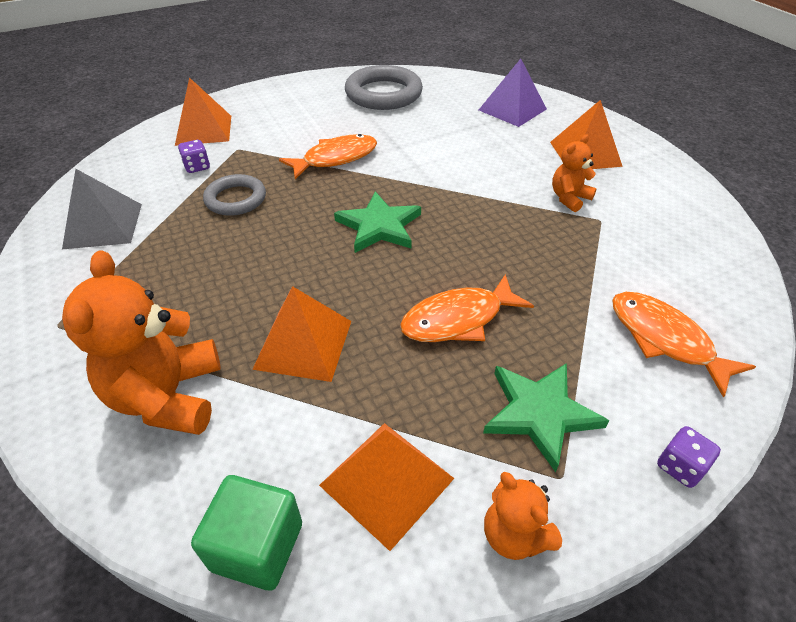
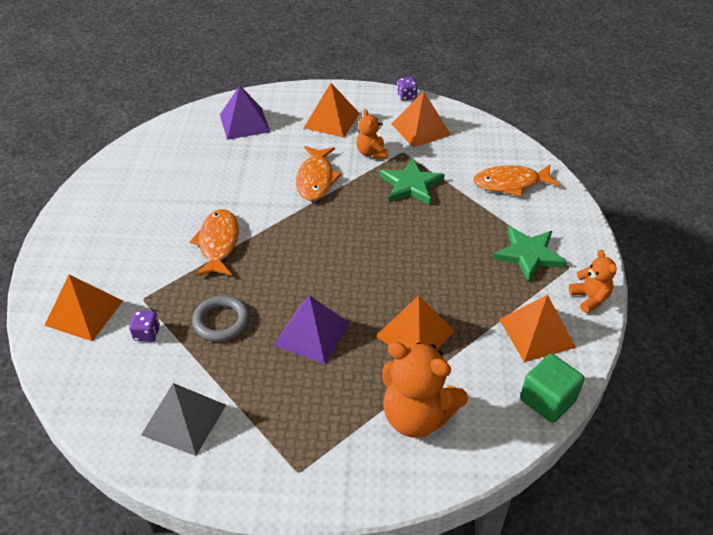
camera: 60 degrees left, 0 degrees up
green star [334,191,421,253] -> green star moved to [380,158,445,205]
grey ring [345,65,423,110] -> none
orange fish [400,274,534,342] -> orange fish moved to [296,146,341,201]
orange teddy bear [484,472,562,560] -> orange teddy bear turned 105 degrees counterclockwise [569,250,617,313]
purple dice [657,426,721,488] -> purple dice moved to [397,77,418,101]
none -> purple pyramid [274,295,350,364]
none -> orange pyramid [392,91,451,148]

